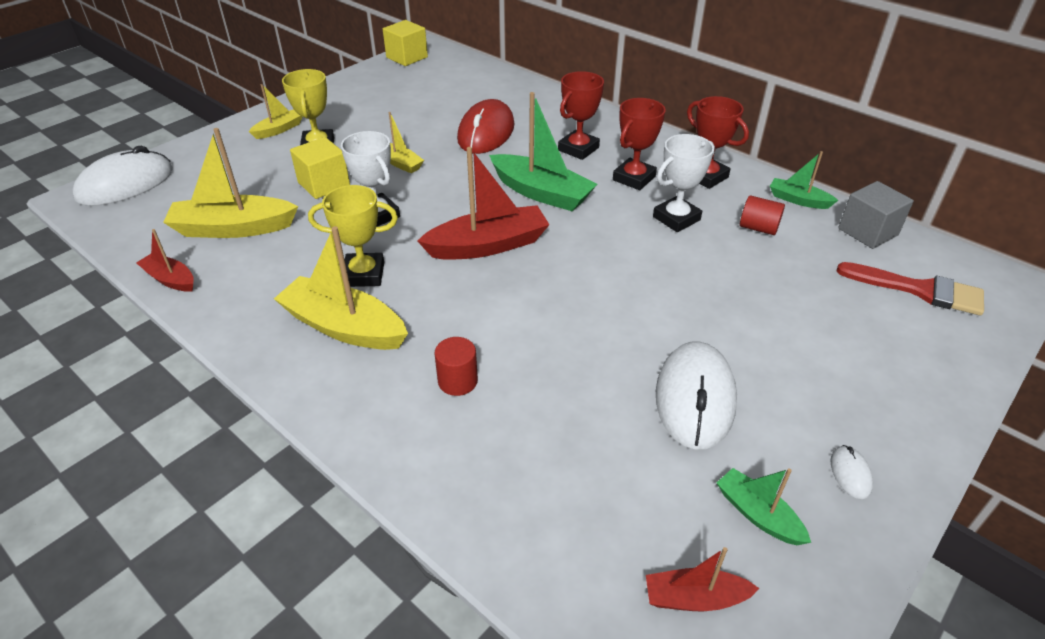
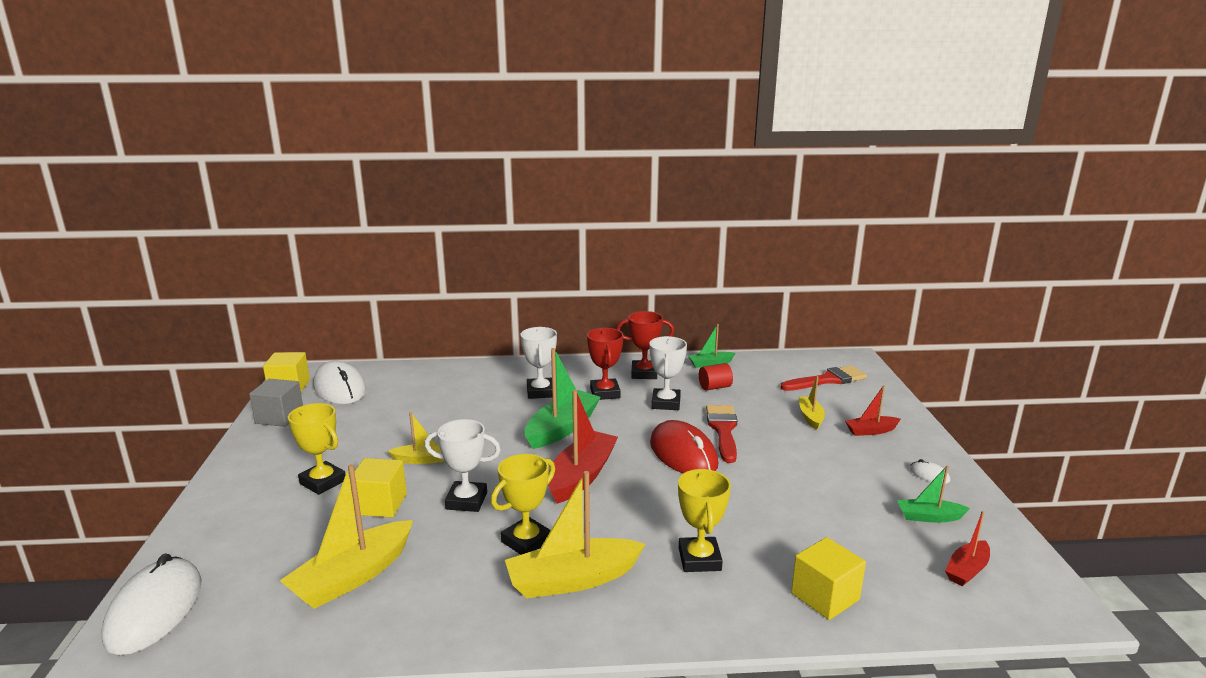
camera: 45 degrees left, 20 degrees down
red boat [136,229,194,292] -> red boat moved to [845,385,901,436]
yellow boat [249,84,302,139] -> yellow boat moved to [799,376,825,430]
red cylinder [435,337,478,396] -> yellow trophy [678,469,731,572]
red mouse [457,99,514,154] -> red mouse moved to [650,420,718,474]
green boat [489,92,597,211] -> green boat turned 45 degrees counterclockwise [525,348,601,449]
red trophy [558,71,604,160] -> white trophy [520,327,557,399]
white mouse [656,341,737,449] -> white mouse moved to [313,361,366,404]
grey cube [838,181,914,249] -> grey cube moved to [249,379,303,427]
none -> red brush [706,405,737,463]
none -> yellow cube [791,537,866,620]

